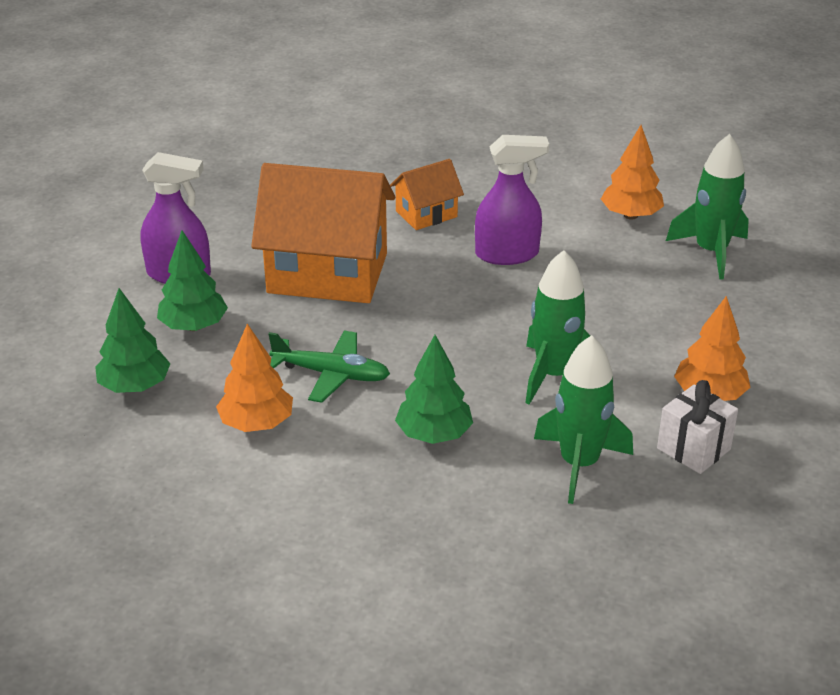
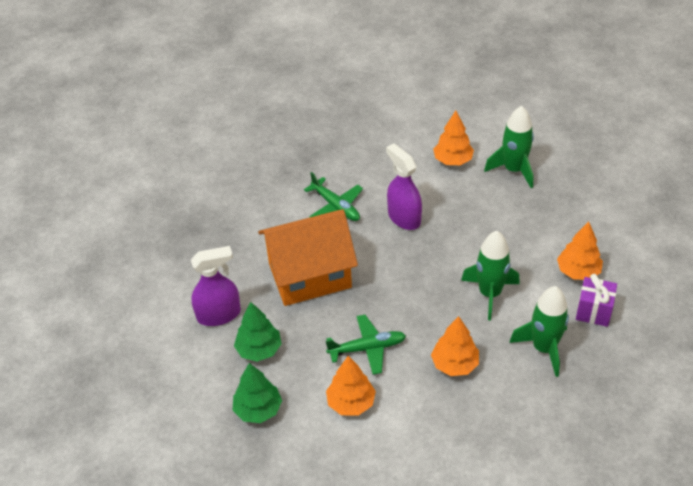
camera: 25 degrees left, 10 degrees up
orange house [390,159,464,230] -> green plane [304,172,363,221]
green tree [395,335,473,444] -> orange tree [431,316,479,376]
purple spray bottle [475,135,549,265] -> purple spray bottle turned 90 degrees counterclockwise [386,143,422,230]
white gift [657,380,738,474] -> purple gift [576,274,617,327]

